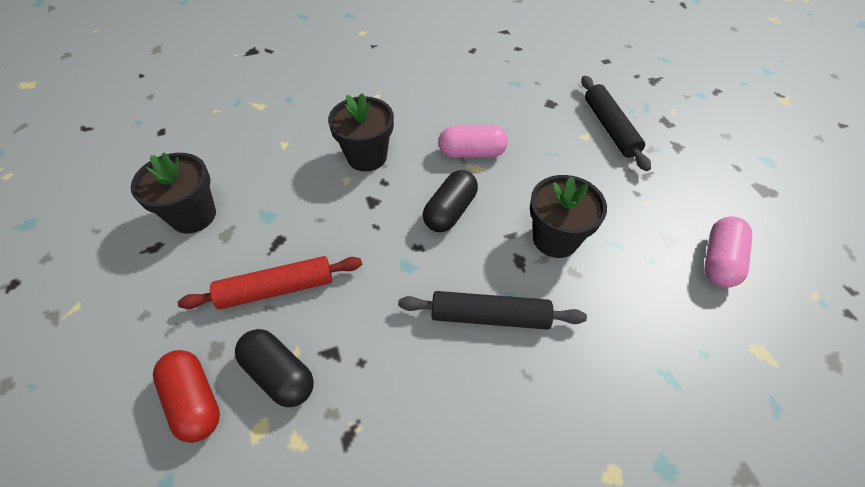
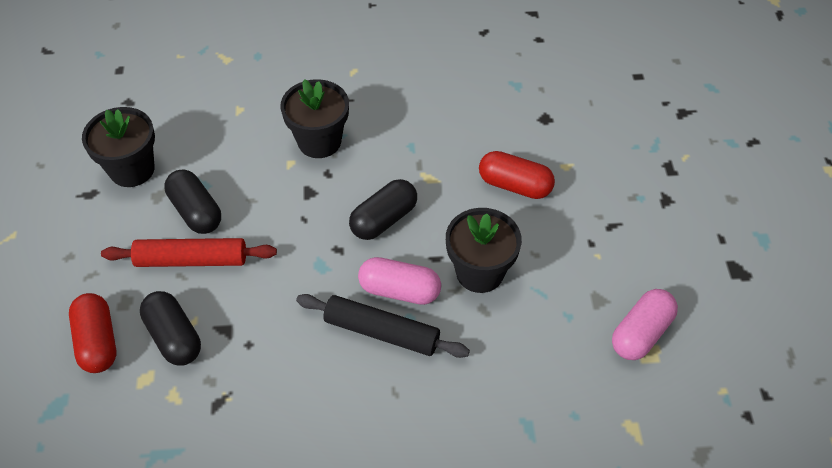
camera: 15 degrees right, 0 degrees up
pink capsule [438,126,508,158] -> pink capsule moved to [358,257,441,305]
black rolling pin [581,76,651,171] -> none
none -> black capsule [164,169,221,234]
none -> red capsule [479,151,555,199]

